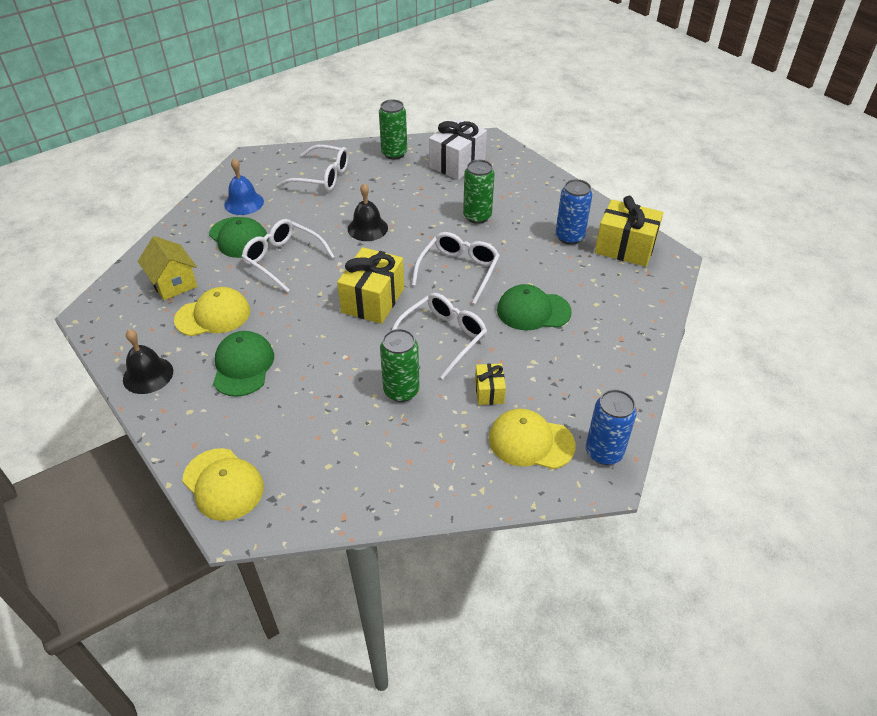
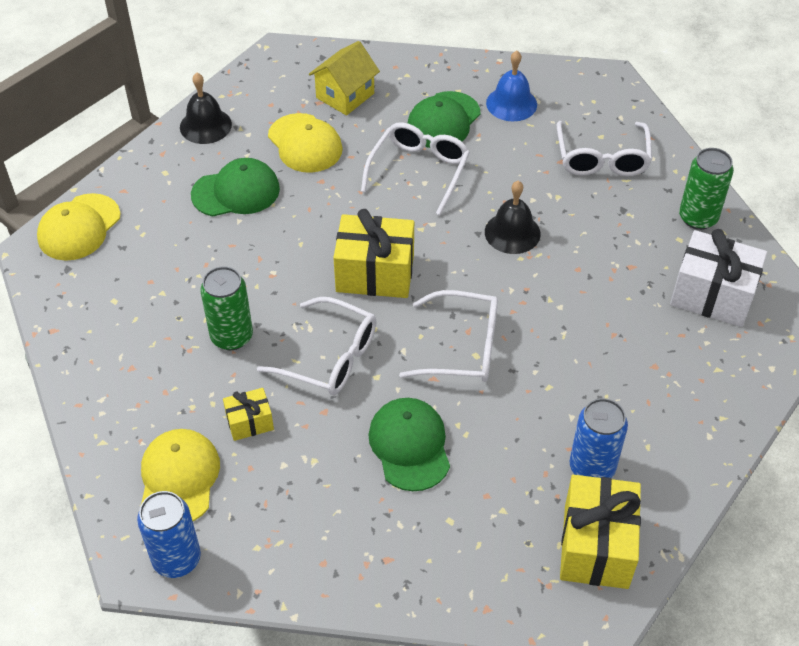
camera: 75 degrees right, 5 degrees up
green can [463,160,495,224] -> none

